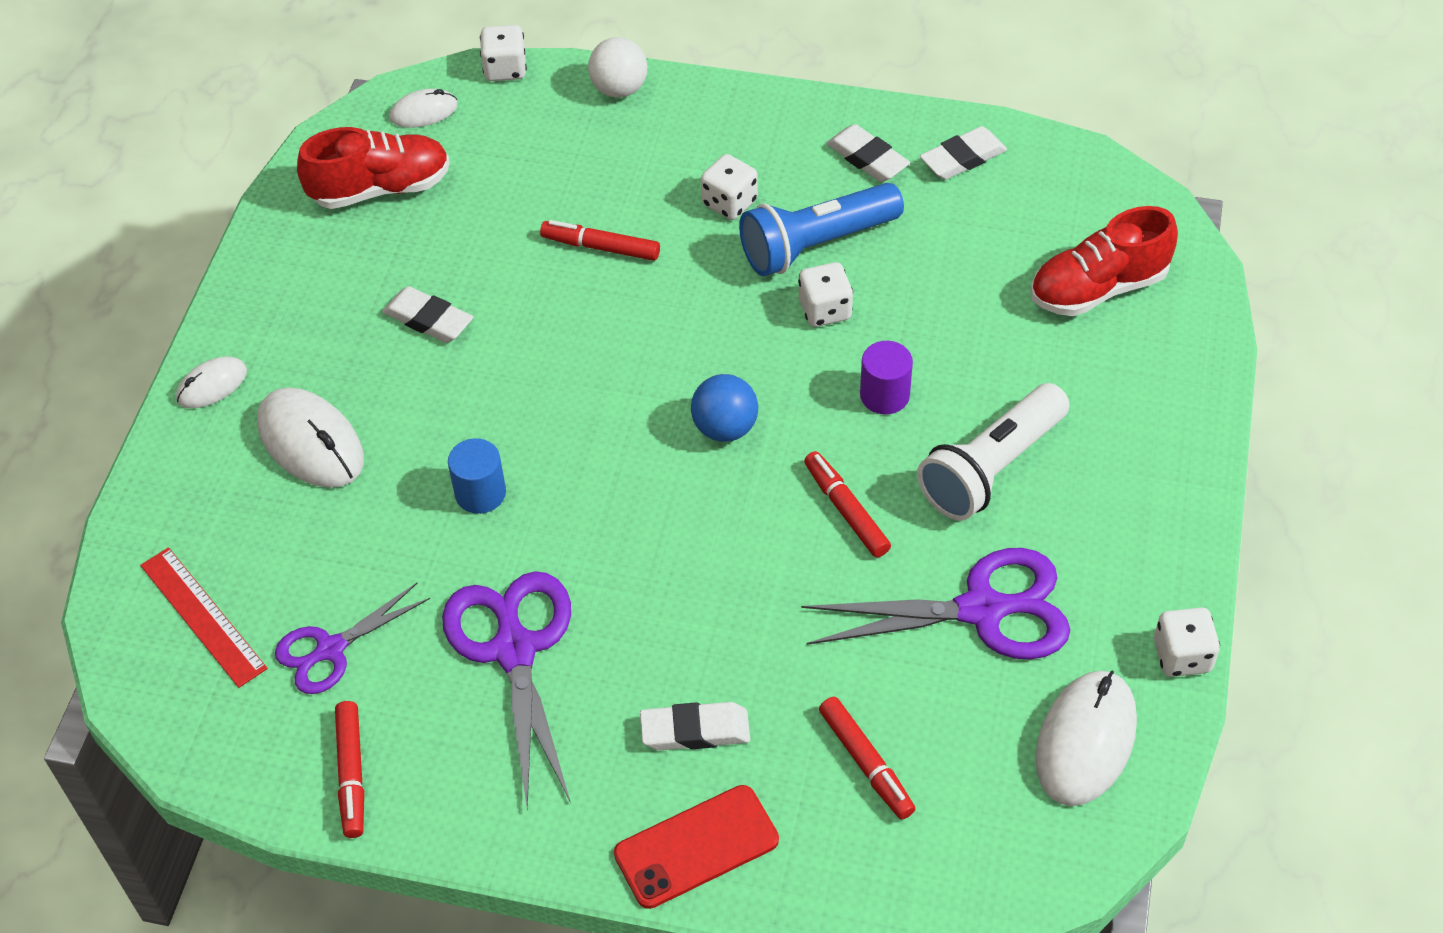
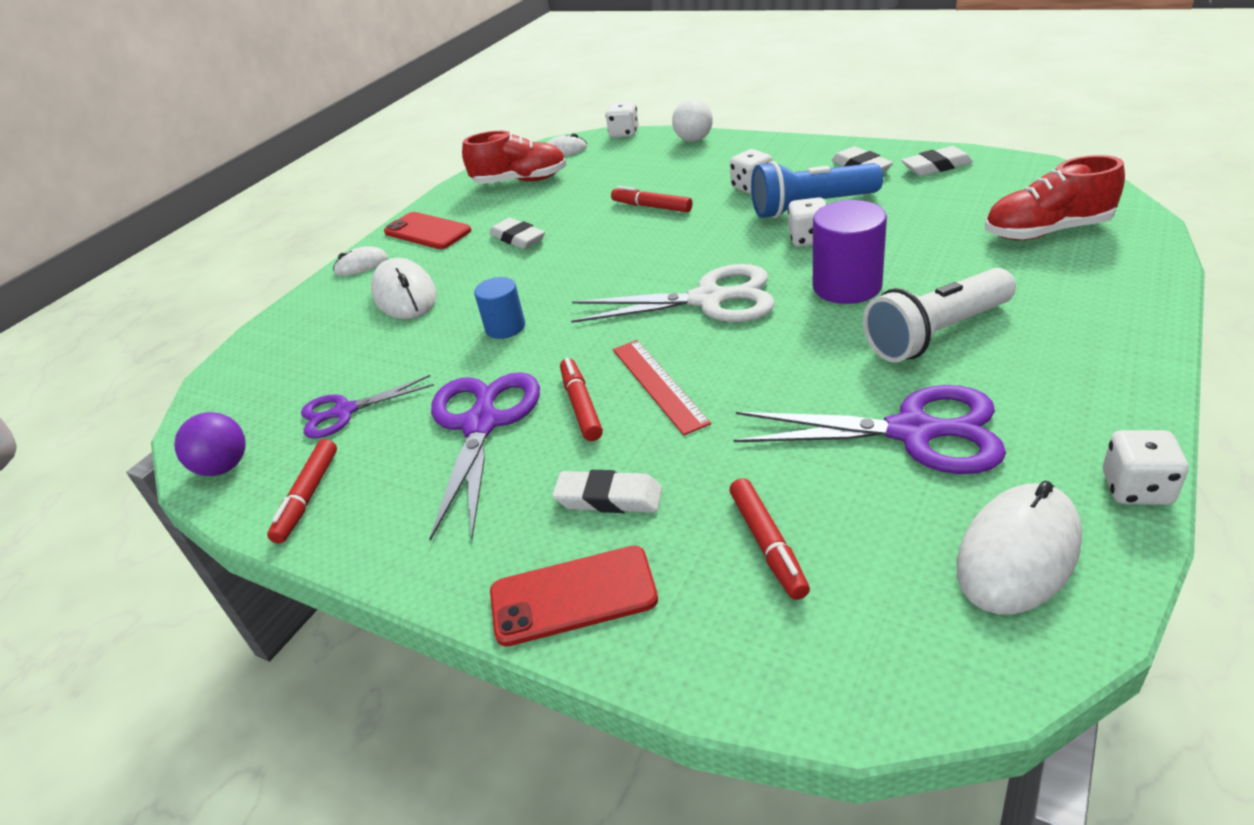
camera: 20 degrees right, 15 degrees down
red ruler [140,547,268,688] -> red ruler moved to [613,340,711,435]
blue ball [691,374,758,442] -> white scissors [571,264,775,323]
red marker [804,451,891,557] -> red marker moved to [560,358,603,441]
purple cylinder [860,341,913,414] -> purple cylinder [813,200,887,304], size x1.61
none -> purple ball [174,412,246,476]
none -> red phone [384,212,471,249]

